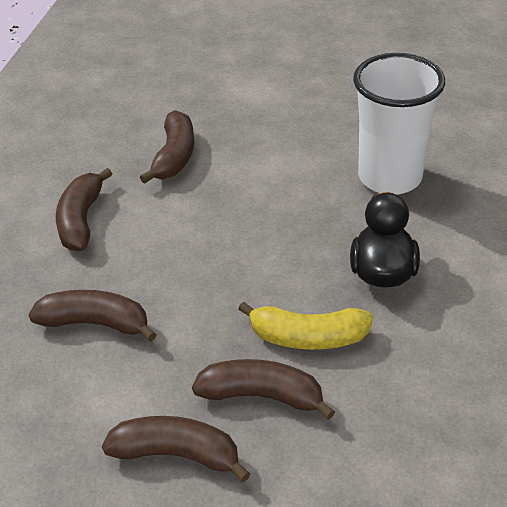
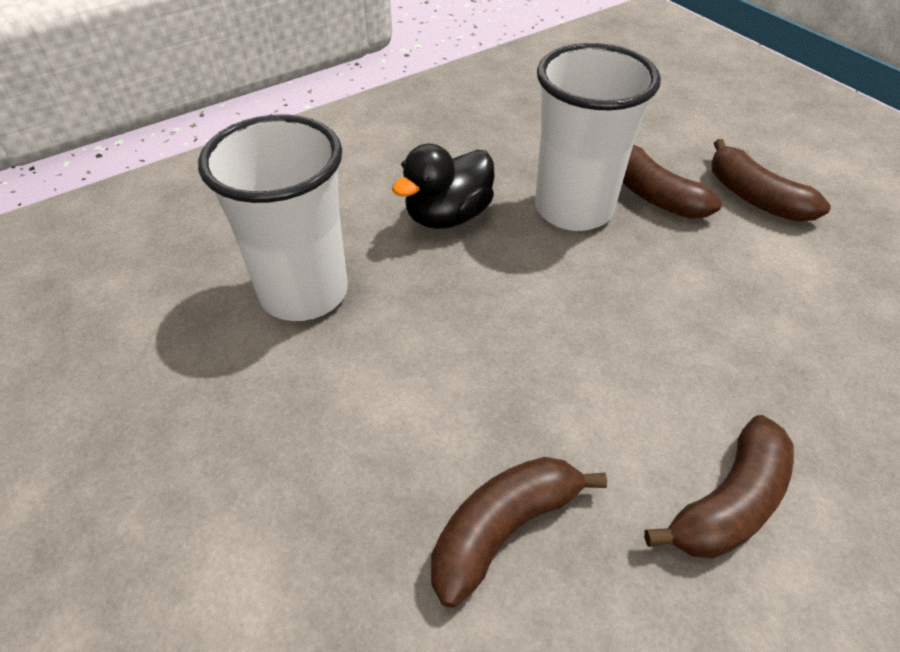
camera: 140 degrees left, 5 degrees up
brown banana [28,290,157,342] -> none
yellow banana [238,302,373,350] -> white cup [535,43,661,231]

